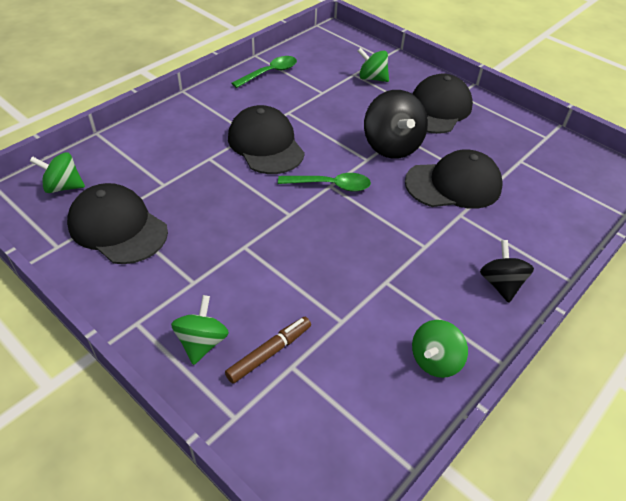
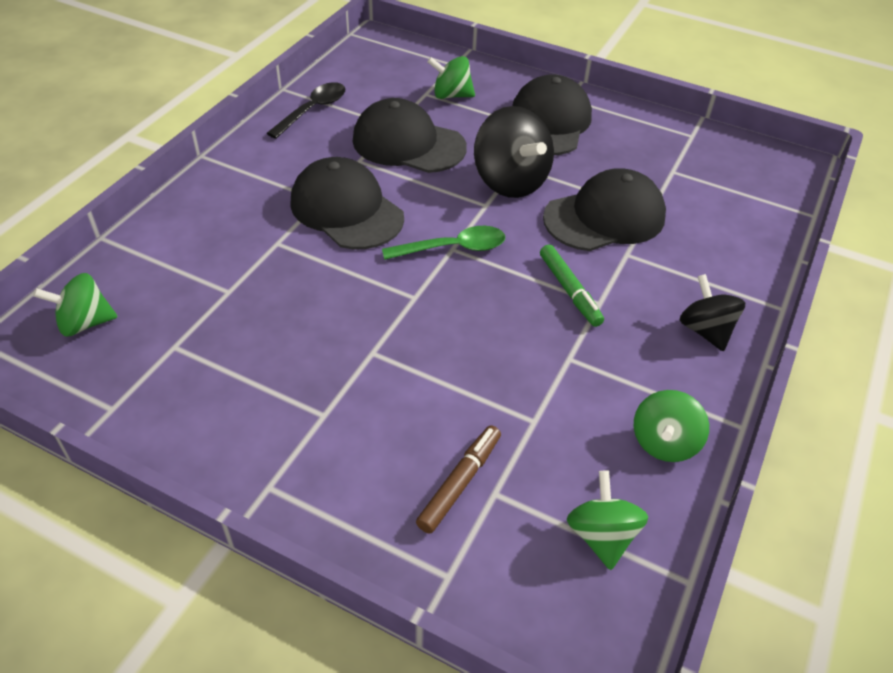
camera: 15 degrees left, 0 degrees up
black cap [67,183,168,264] -> black cap moved to [353,98,467,173]
green spinning top [171,295,229,365] -> green spinning top moved to [566,471,648,570]
green spoon [232,56,297,88] -> black spoon [267,82,345,139]
none -> green marker [540,245,604,327]

